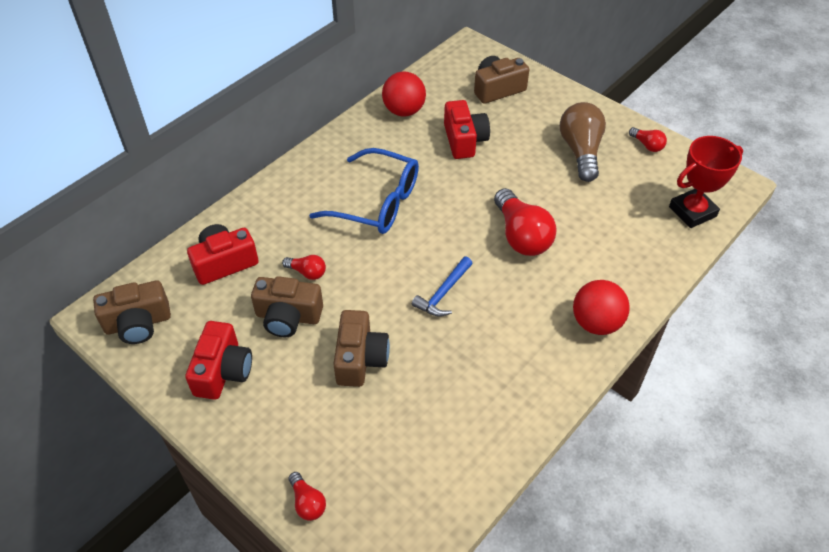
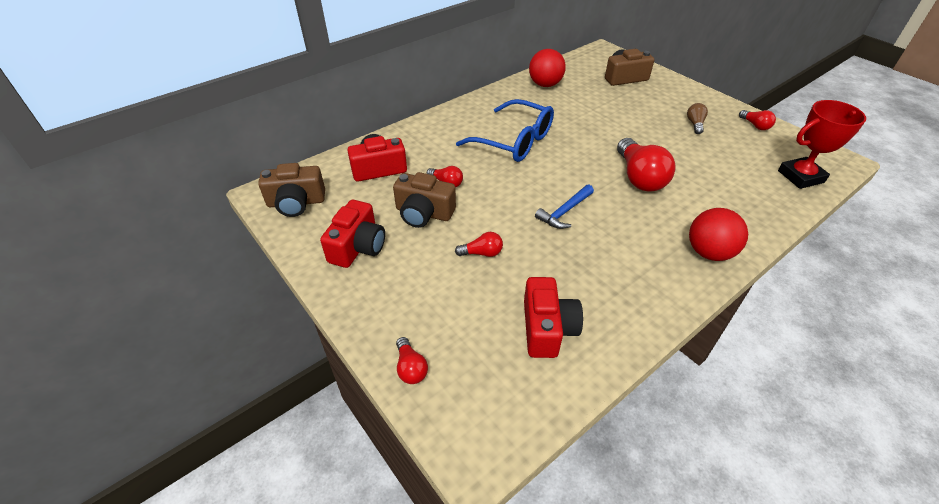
camera: 10 degrees right, 5 degrees down
brown camera [333,310,390,387] -> red light bulb [455,232,503,257]
red camera [444,100,490,159] -> red camera moved to [524,277,583,358]
brown light bulb [560,102,606,182] -> brown light bulb [687,103,708,134], size x0.49

